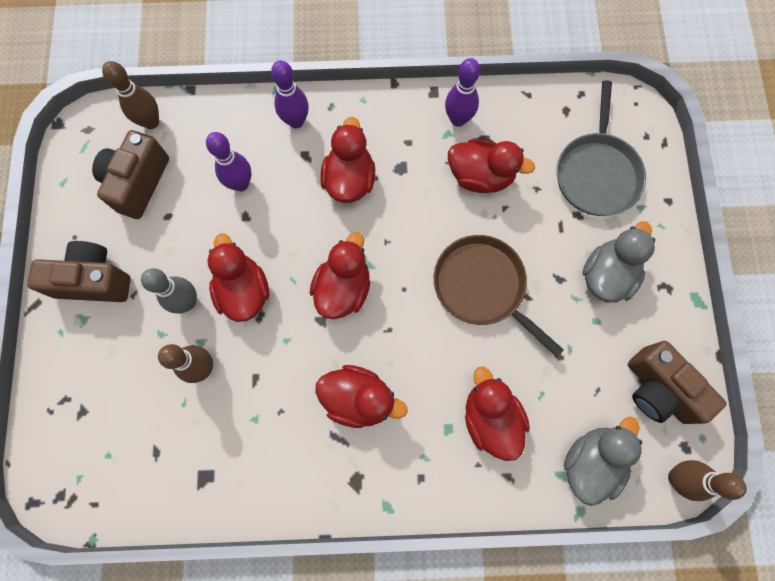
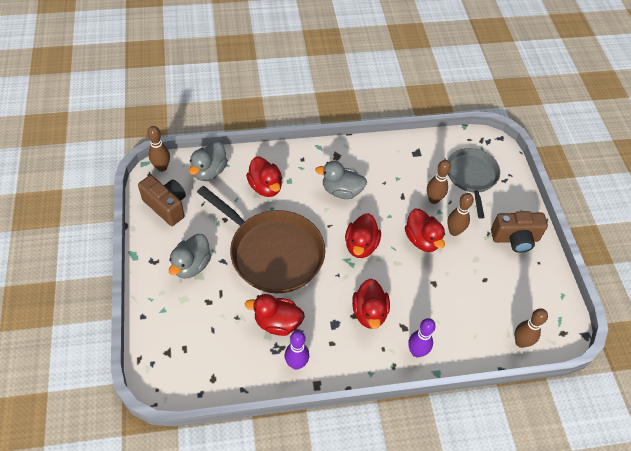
camera: 170 degrees right, 20 degrees down
brown camera [92,130,169,219] -> none
grey bowling pin [141,268,197,314] -> brown bowling pin [447,193,474,236]
purple bowling pin [206,132,252,191] -> none
red duck [316,365,407,428] -> grey duck [315,161,367,199]
brown pan [434,235,564,357] -> brown pan [197,186,325,293], size x1.59
grey pan [557,80,646,216] -> grey pan moved to [448,148,500,219]

